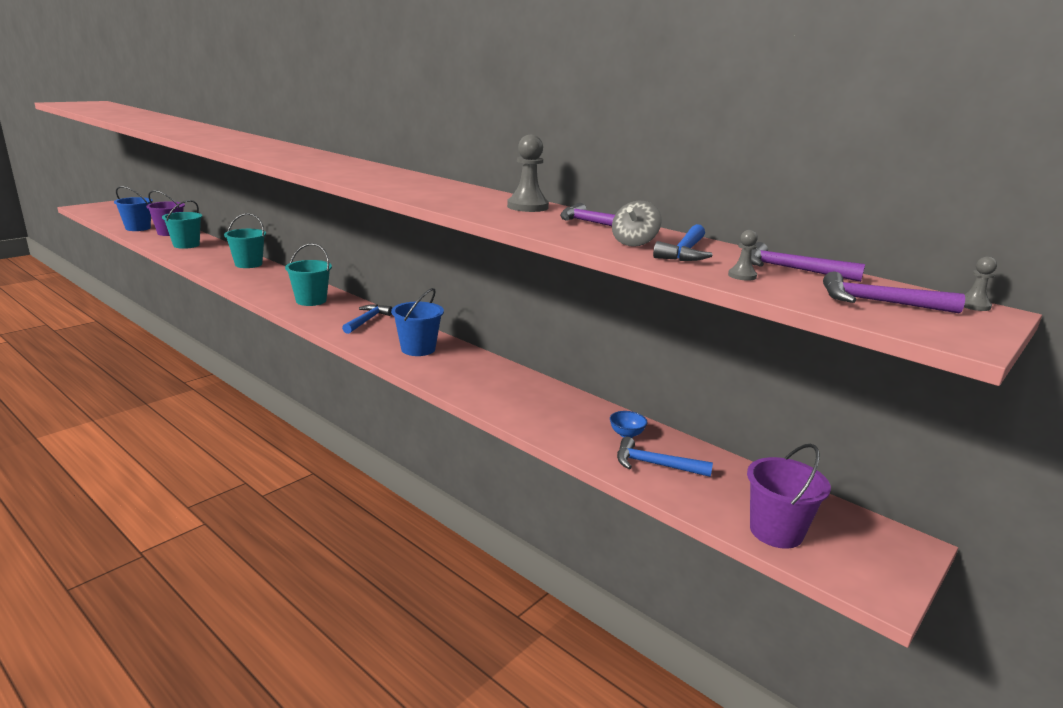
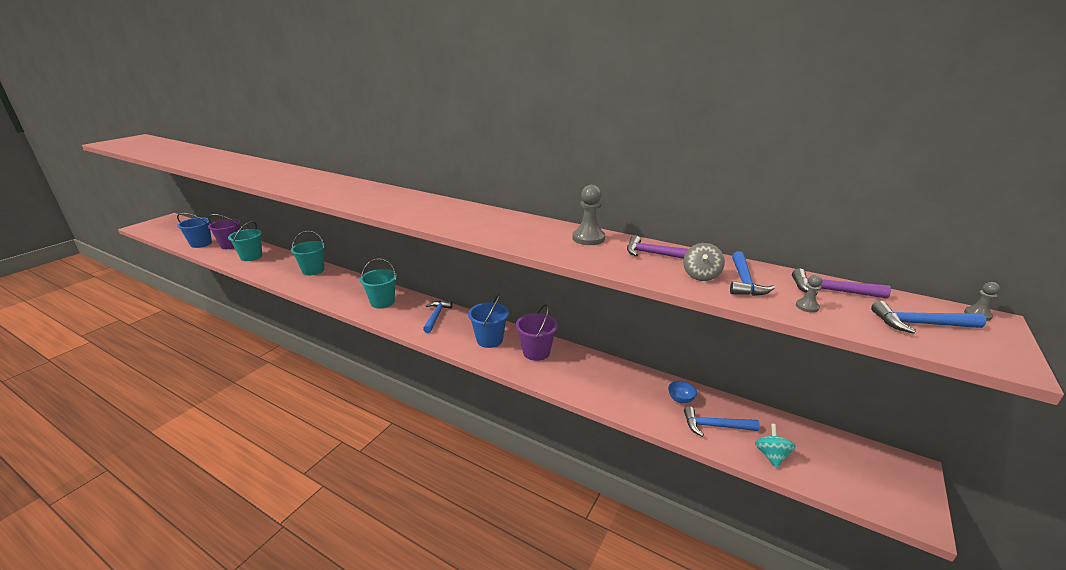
camera: 10 degrees left, 5 degrees up
purple bucket [747,444,831,549] -> purple bucket moved to [516,304,558,361]
purple hammer [823,272,965,314] -> blue hammer [871,301,987,334]
none -> turquoise spinning top [755,424,796,468]

